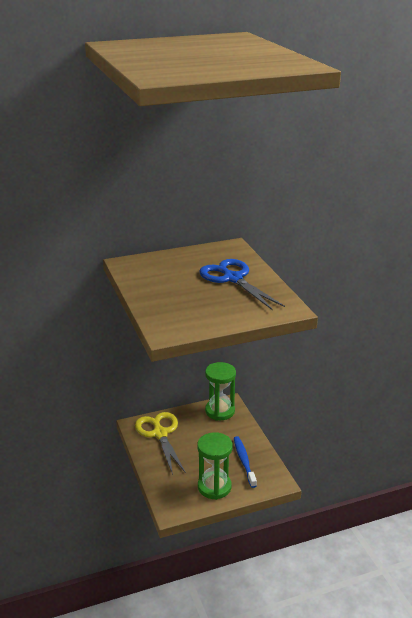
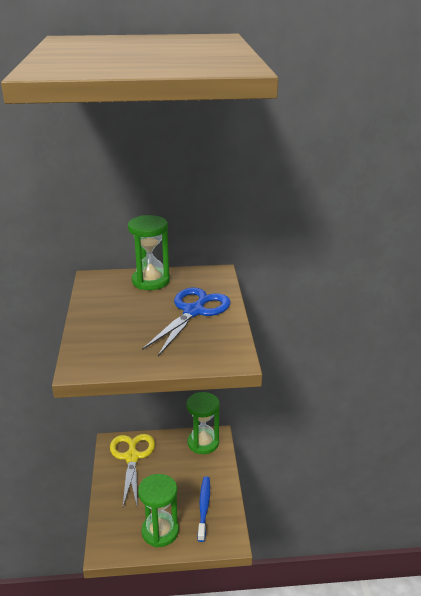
camera: 15 degrees right, 0 degrees up
blue scissors [199,259,285,310] -> blue scissors turned 45 degrees clockwise [142,288,230,356]
none -> green hourglass [128,215,170,290]

